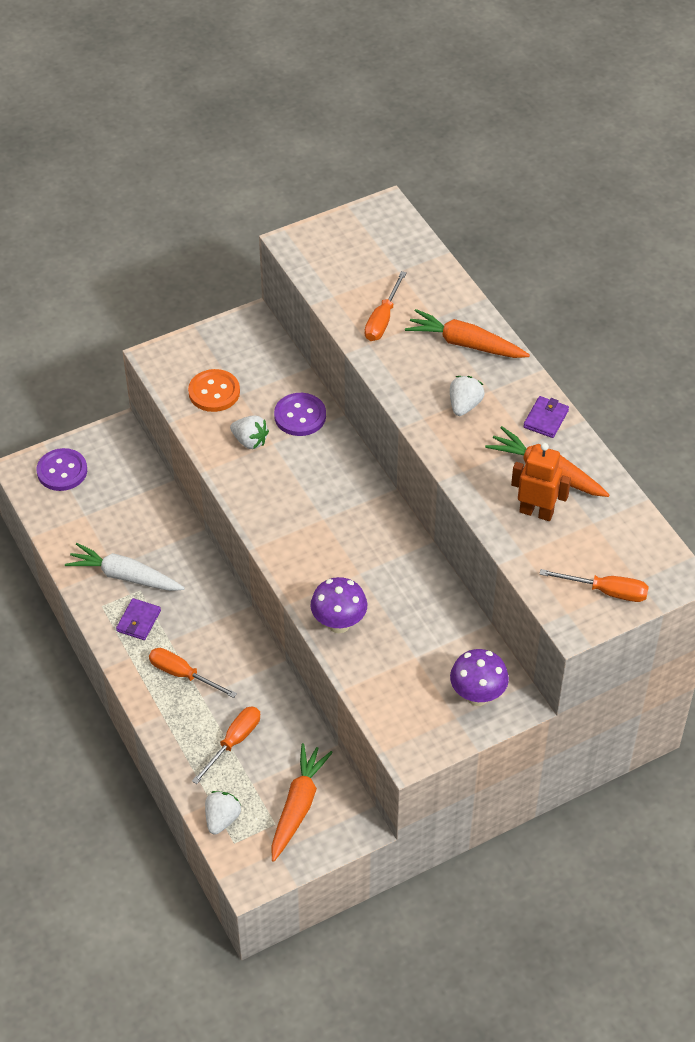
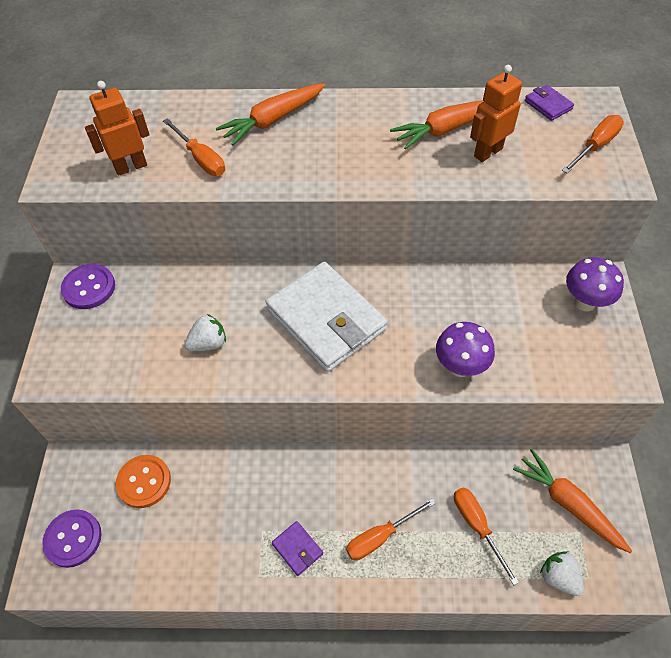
camera: 60 degrees left, 5 degrees up
white carrot [65,543,185,591] -> none
orange button [188,369,240,412] -> orange button moved to [116,455,171,508]
purple button [274,393,326,436] -> purple button moved to [61,264,115,309]
white strawberry [450,376,485,416] -> none
purple wallet [523,396,569,438] -> purple wallet moved to [525,85,574,121]
none -> orange robot [85,81,149,176]
none -> white wallet [265,262,388,372]

